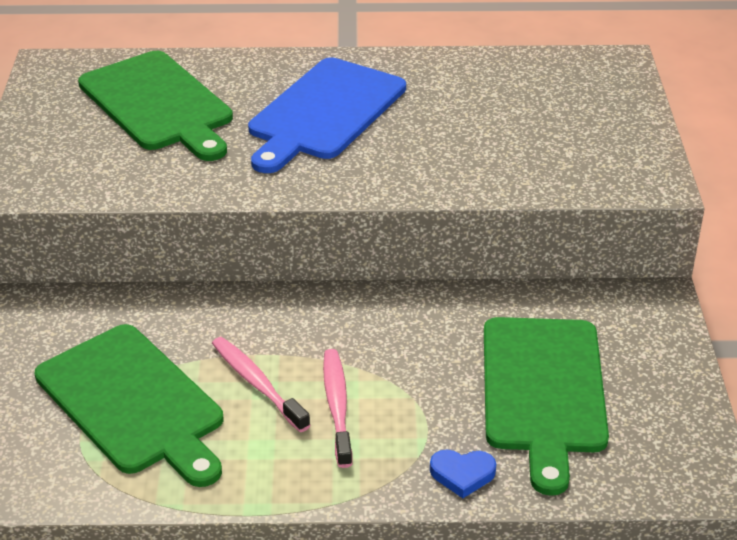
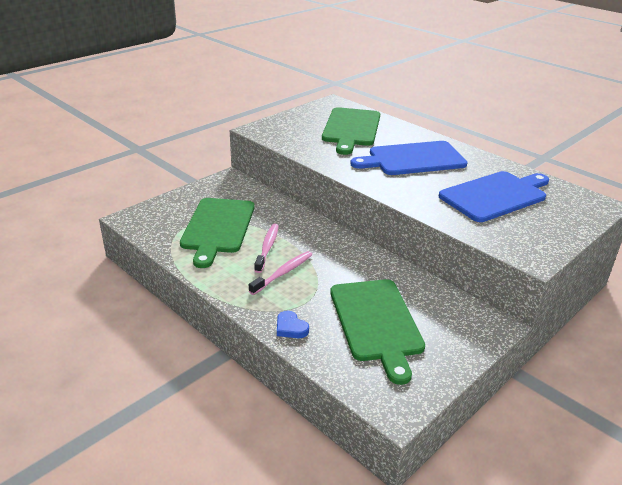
camera: 45 degrees right, 5 degrees down
green cutting board [484,317,609,496] -> green cutting board turned 60 degrees counterclockwise [330,279,425,385]
none -> blue cutting board [439,171,549,222]

